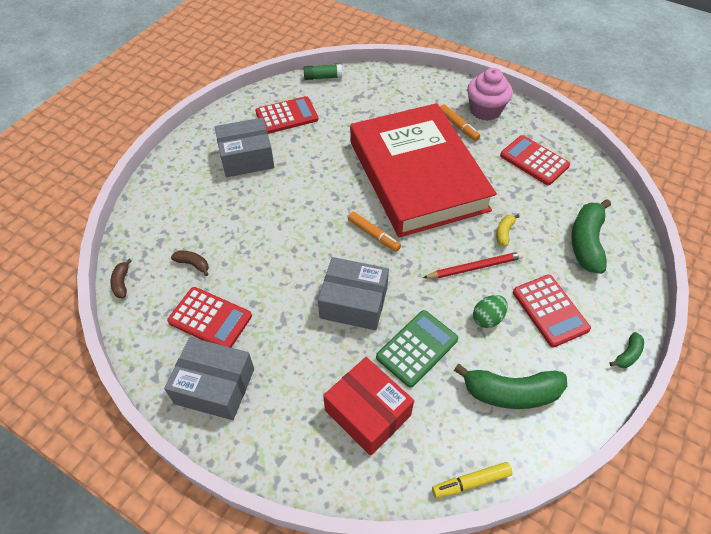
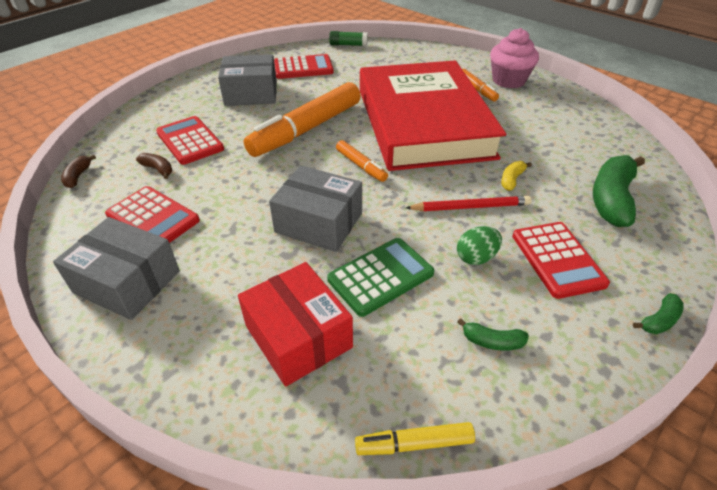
camera: 10 degrees right, 10 degrees down
green banana [454,364,567,409] -> green banana [457,318,529,351], size x0.47
red calculator [500,135,570,185] -> red calculator moved to [156,116,224,165]
none -> orange marker [244,82,361,157]

